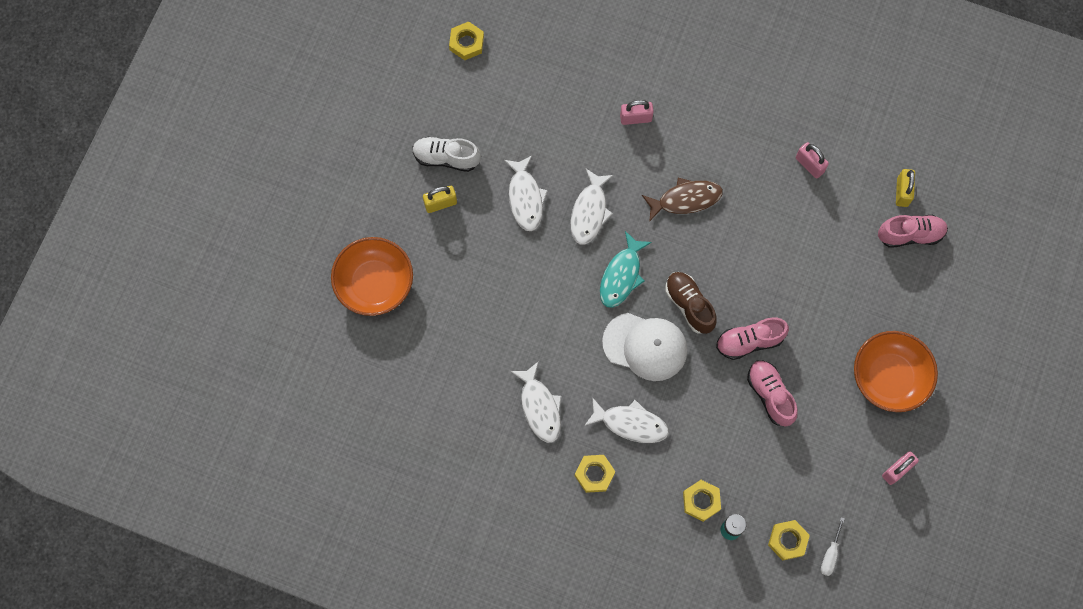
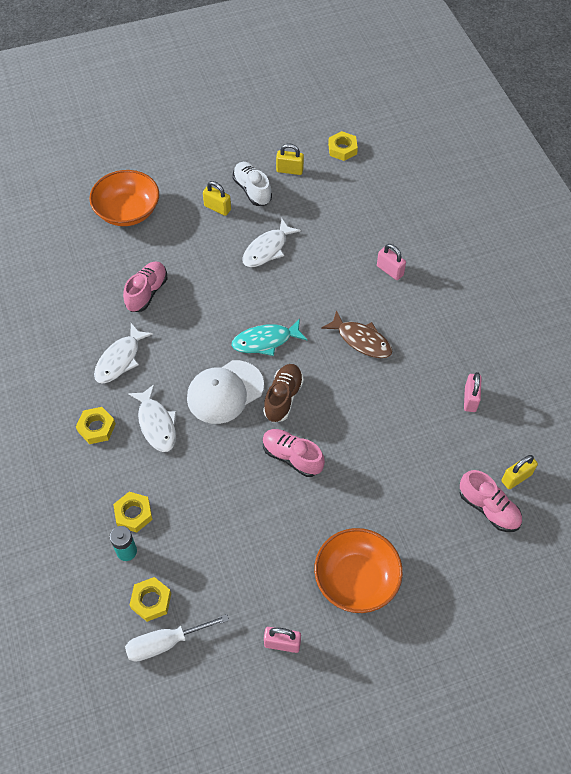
camera: 50 degrees right, 15 degrees down
white fish [571,169,613,245] -> none
white cap [602,313,687,381] -> white cap turned 75 degrees clockwise [187,360,264,424]
pink shoe [747,360,798,426] -> pink shoe moved to [123,261,167,312]
white screwdriver [821,517,845,576] -> white screwdriver [125,614,229,662], size x1.66
none -> yellow padlock [276,144,304,175]

